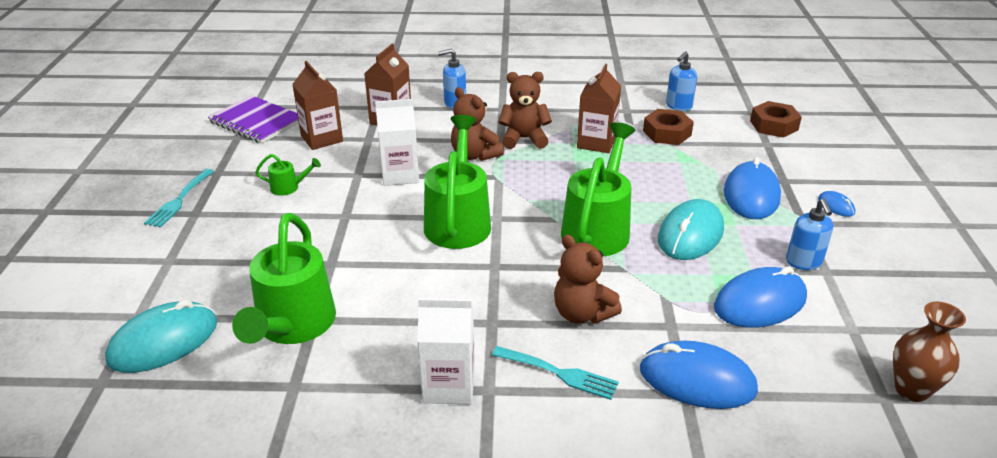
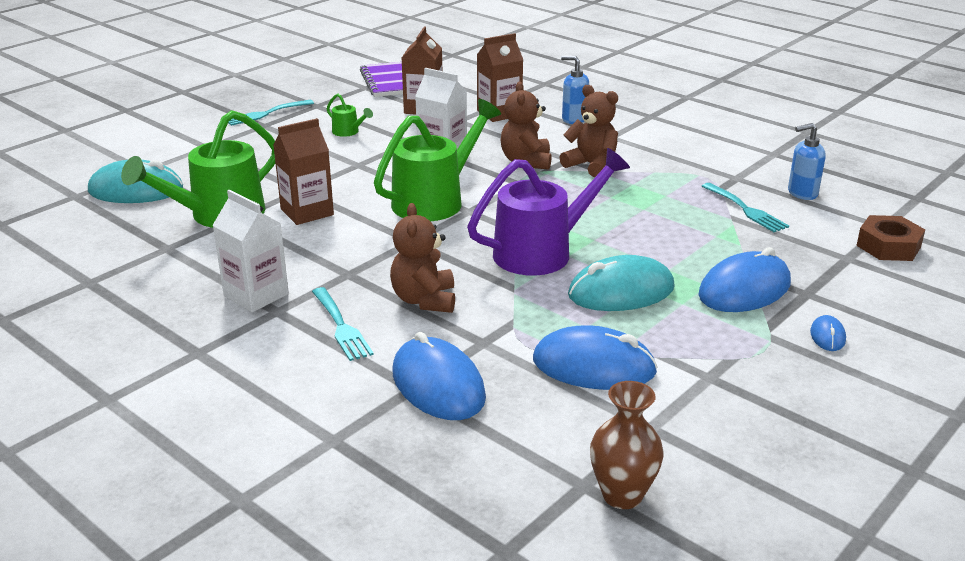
camera: 40 degrees right, 5 degrees down
green watering can [561,122,635,256] -> purple watering can [467,148,630,276]
brown carton [577,64,621,153] -> brown carton moved to [273,118,334,225]
brown nut [643,109,694,145] -> turquoise fork [702,183,789,232]
blue soap dispenser [786,199,834,270] -> none

